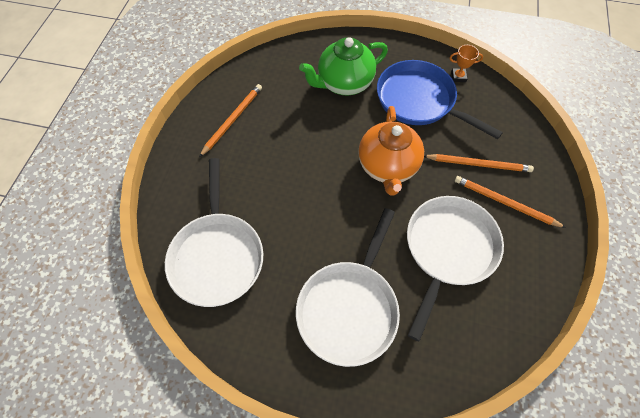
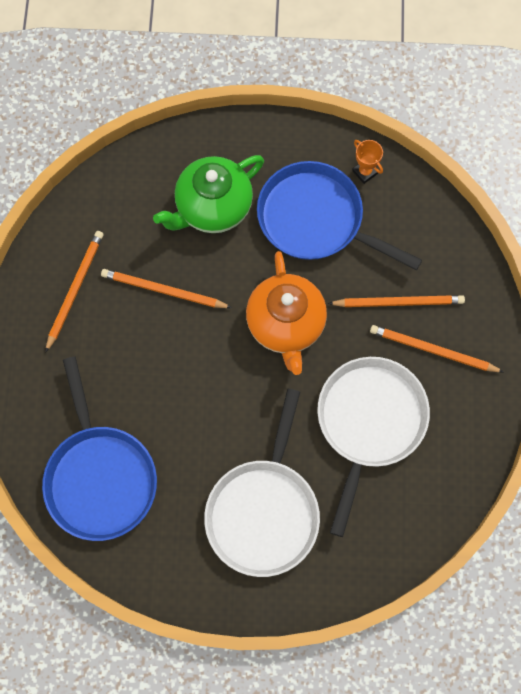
camera: 10 degrees left, 10 degrees up
white pan [165,158,263,307] -> blue pan [42,357,157,541]
orange trophy [450,45,483,82] -> orange trophy turned 60 degrees clockwise [352,140,383,184]
none -> orange pencil [101,269,232,308]

